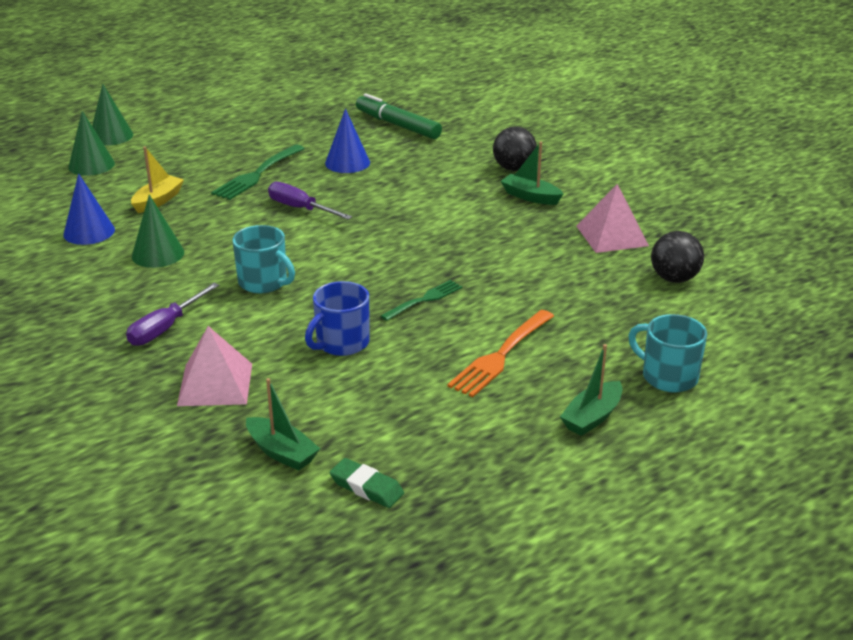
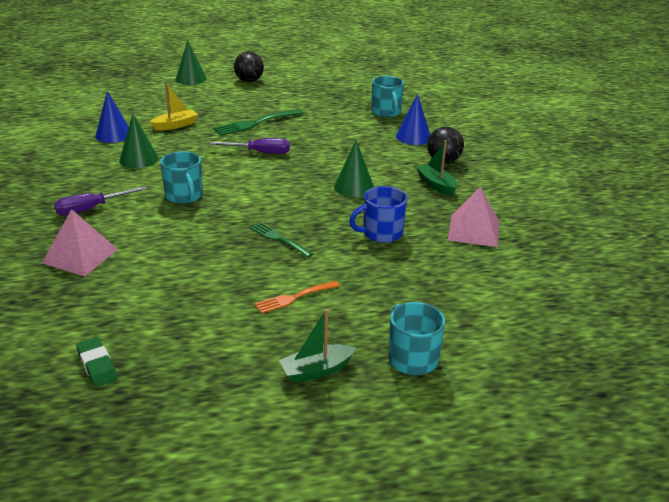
camera: 25 degrees right, 0 degrees up
green cone [68,111,115,176] -> green cone moved to [334,140,374,197]
green boat [246,378,320,471] -> none
purple screwdriver [268,182,352,220] -> purple screwdriver turned 120 degrees clockwise [210,138,290,154]
blue mug [305,281,369,356] -> blue mug moved to [349,186,407,243]
blue cone [325,108,370,173] -> blue cone moved to [396,94,430,145]
green marker [356,93,442,139] -> turquoise mug [371,76,404,117]
green fork [381,280,462,321] -> green fork turned 120 degrees counterclockwise [250,222,313,258]
orange fork [447,310,554,397] -> orange fork [255,281,340,314], size x0.64
black ball [651,231,704,283] -> black ball moved to [234,52,264,82]

